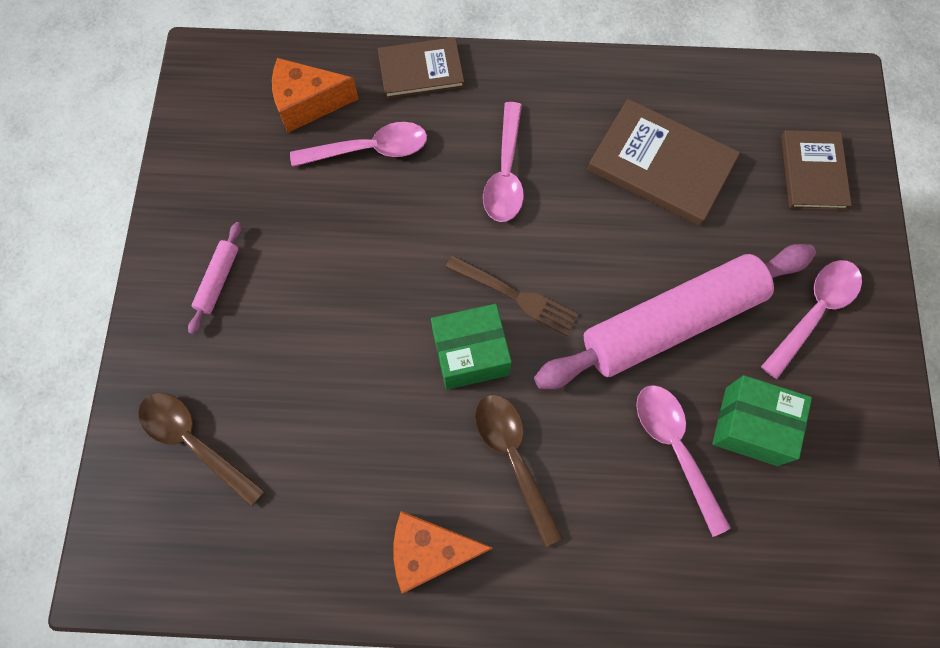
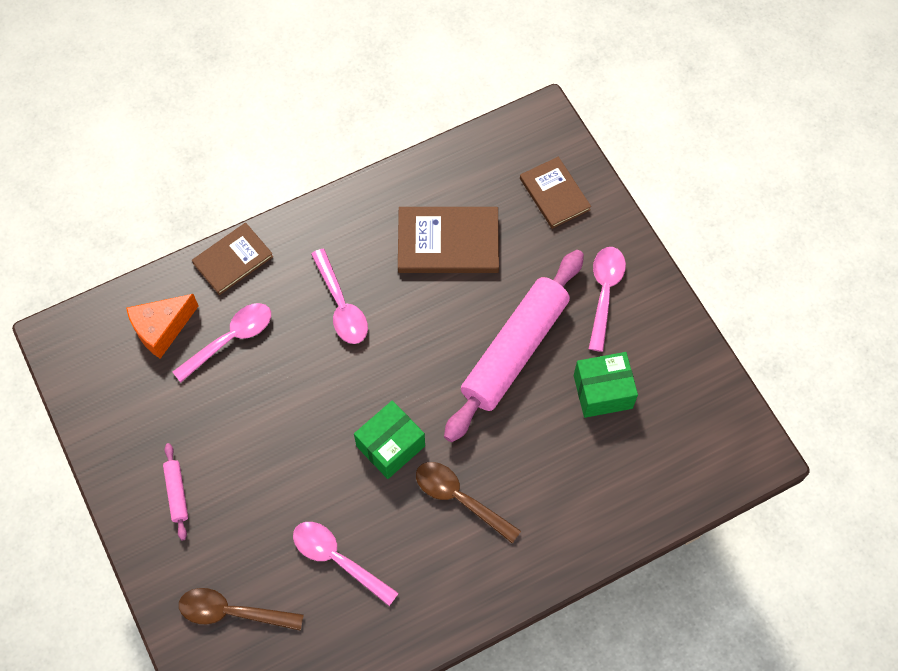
camera: 30 degrees left, 5 degrees down
orange cheese [393,511,493,593] -> none
brown fork [446,255,578,336] -> none
pink spoon [636,385,731,537] -> pink spoon moved to [293,522,399,606]

